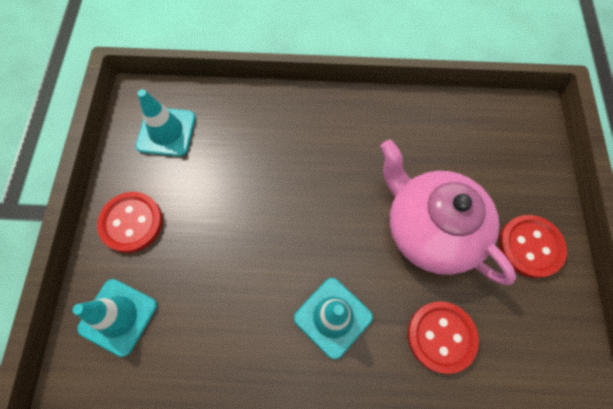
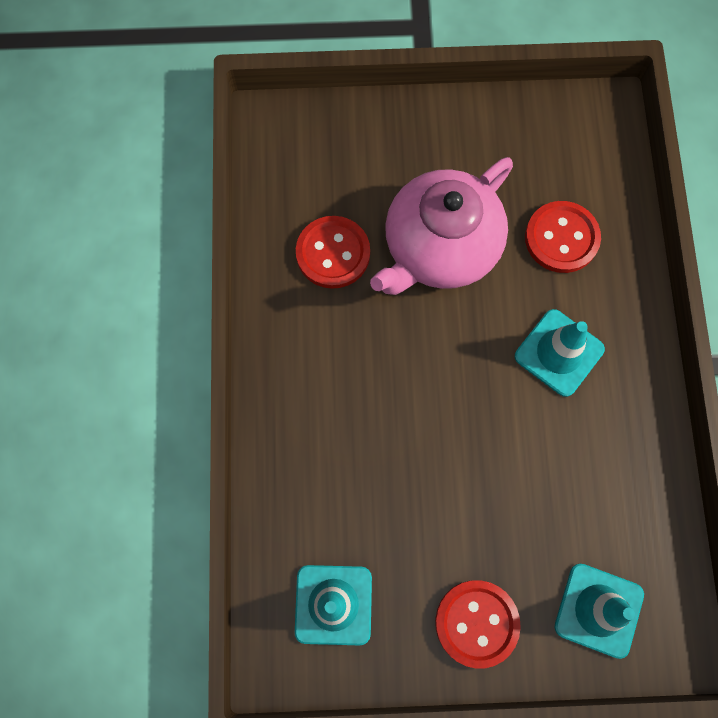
camera: 95 degrees left, 5 degrees up
red button [499,215,567,278] -> red button moved to [296,216,370,289]

